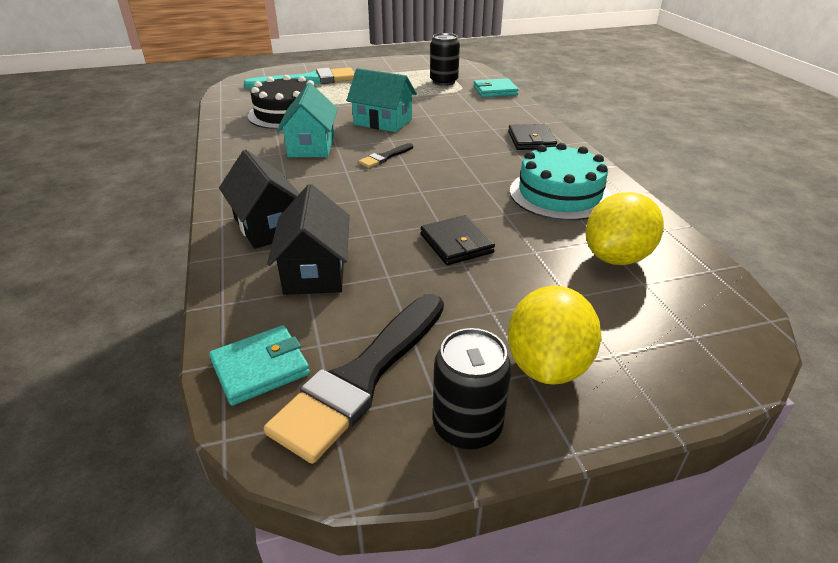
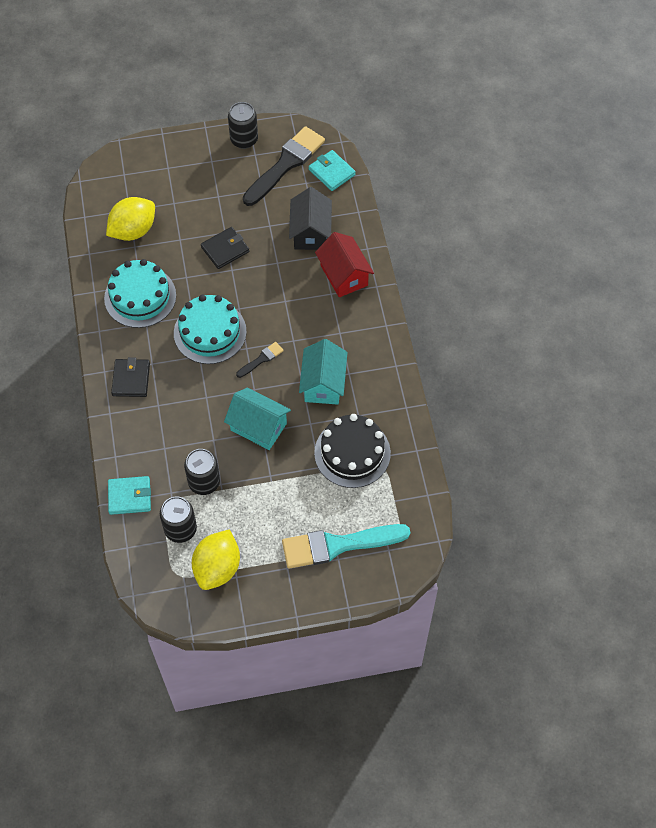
camera: 175 degrees left, 25 degrees up
turquoise wallet [209,325,310,406] -> turquoise wallet turned 75 degrees clockwise [309,150,356,191]
black house [219,150,300,249] -> red house [315,232,374,297]
black wallet [420,215,495,265] -> black wallet turned 75 degrees clockwise [201,227,249,269]
yellow lemon [508,286,602,385] -> yellow lemon moved to [192,529,240,590]
none -> turquoise cake [174,295,247,364]
none -> black can [184,449,220,495]

